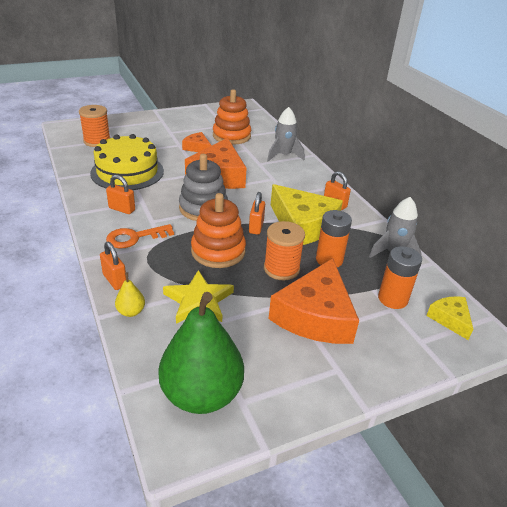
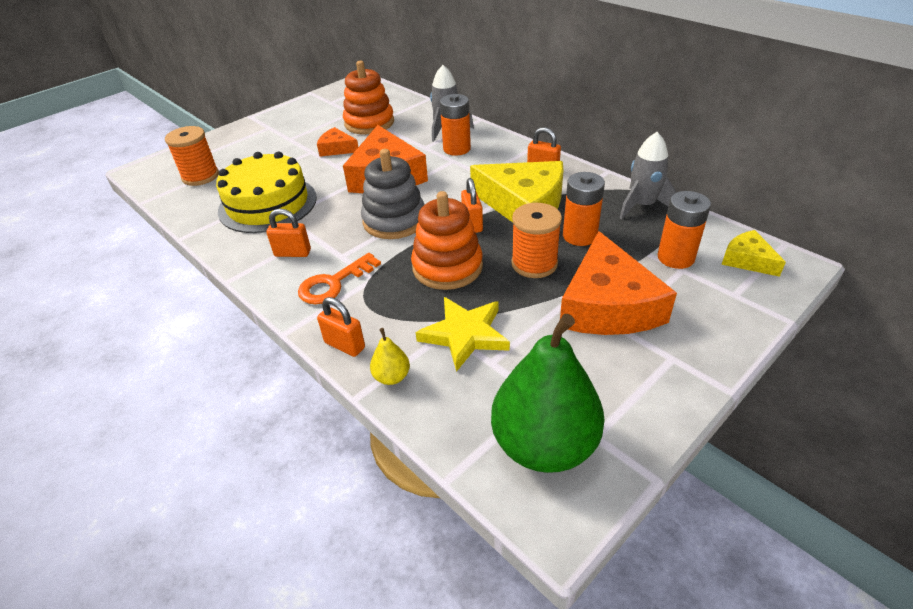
camera: 15 degrees left, 5 degrees up
none -> orange battery [440,94,471,156]

